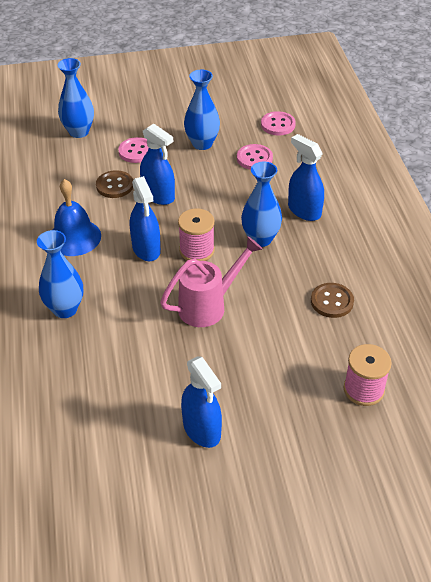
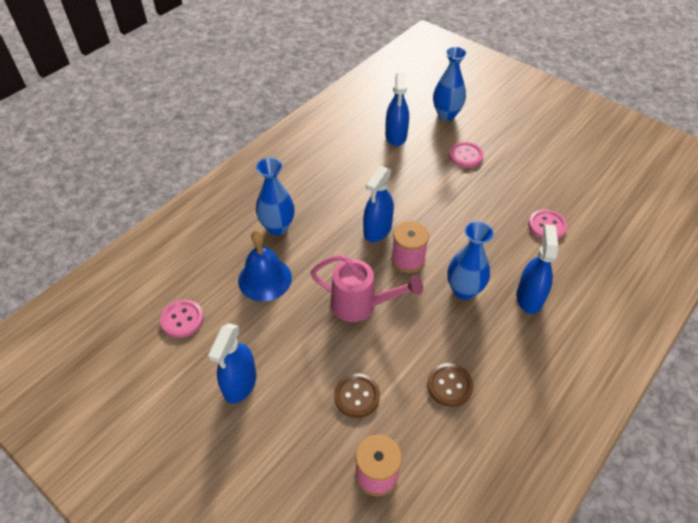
camera: 50 degrees right, 5 degrees up
blue bell [53,179,101,256] -> blue bell moved to [238,230,292,301]
brown button [96,170,133,198] -> brown button moved to [334,373,380,418]
blue spray bottle [140,124,175,205] -> blue spray bottle moved to [385,72,409,146]
blue vase [184,70,220,150] -> none
pink button [261,111,296,136] -> pink button moved to [160,300,204,338]

